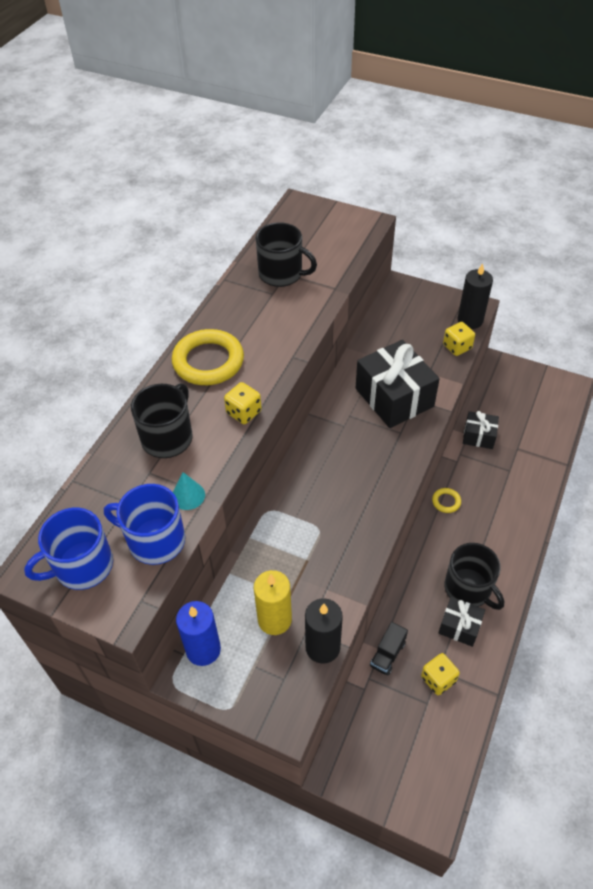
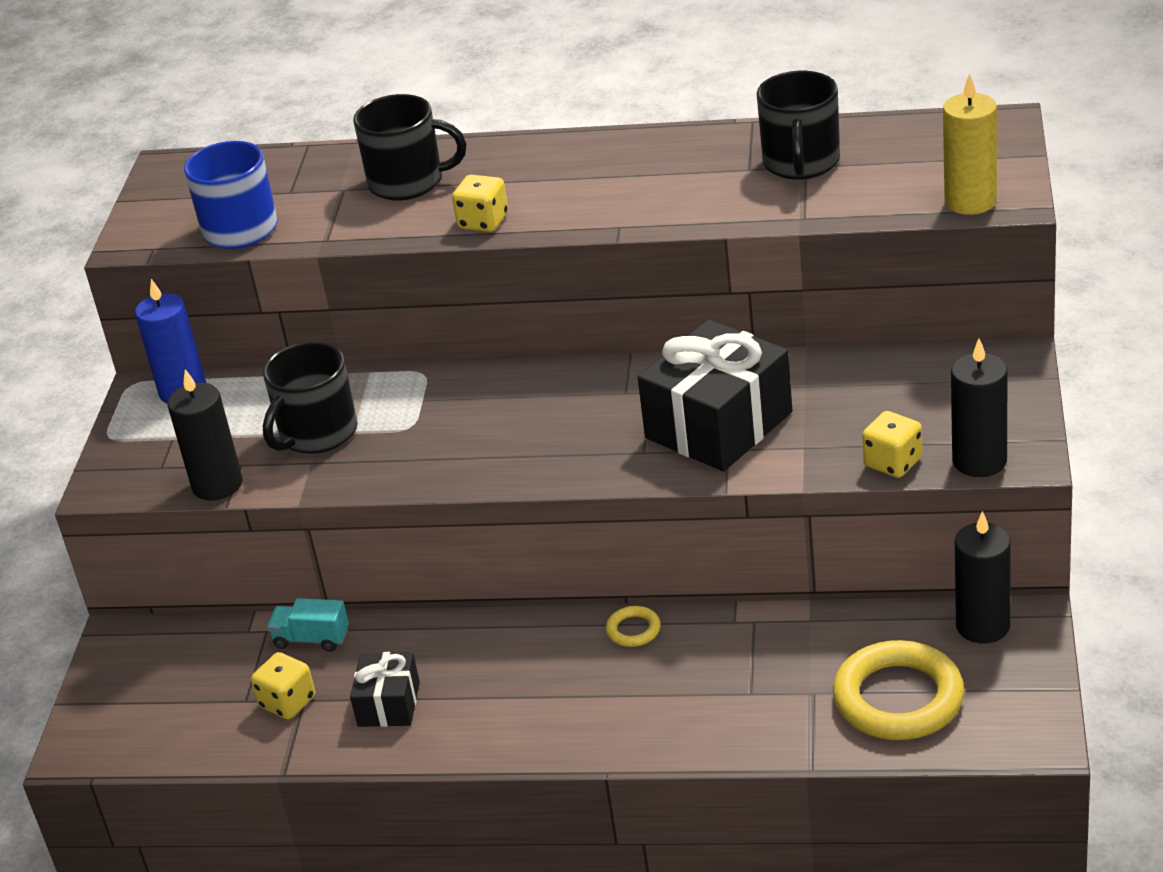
camera: 75 degrees right, 15 degrees down
blue mug [24,508,113,590] -> none
yellow ring [172,329,244,385] -> yellow ring moved to [833,640,964,740]
turquoise cone [173,472,205,510] -> none
yellow candle [254,570,292,635] -> yellow candle moved to [943,73,997,215]
black truck [370,622,408,675] -> turquoise truck [267,598,349,652]
black mug [444,543,504,610] -> black mug moved to [263,342,357,454]
black gift [463,411,499,449] -> none
none -> black candle [955,511,1011,644]

